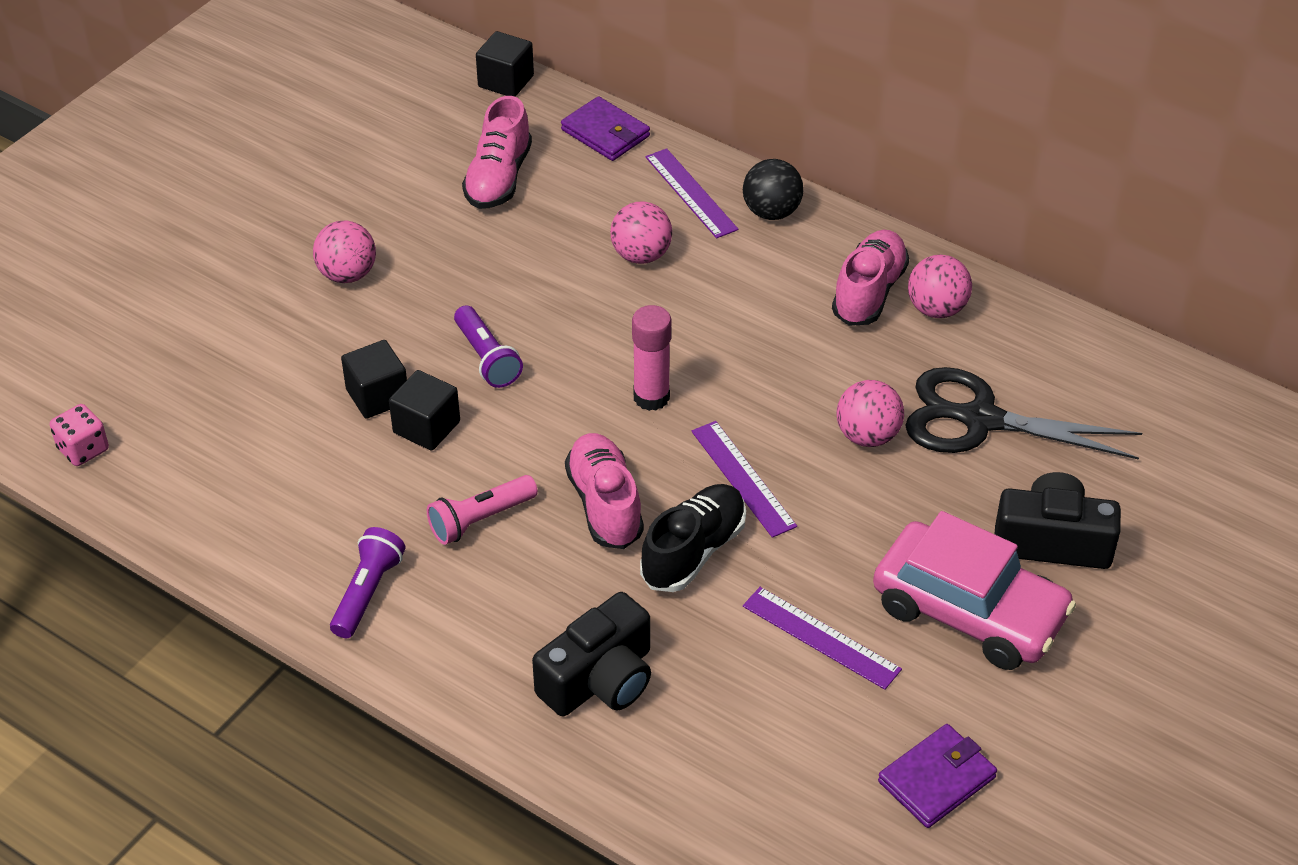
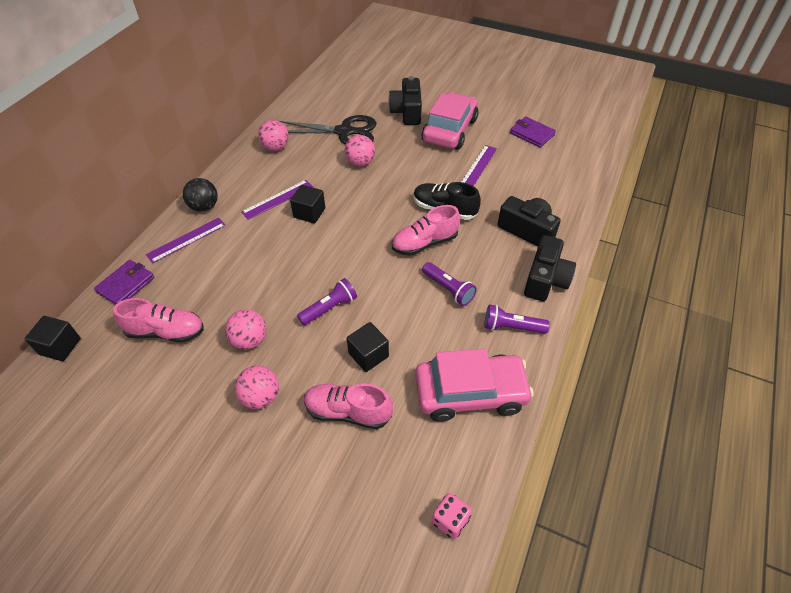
camera: 100 degrees left, 5 degrees up
black cube [389,370,460,451] -> black cube moved to [290,185,325,224]
pink flashlight [427,475,538,545] -> purple flashlight [422,262,477,306]
pink ball [610,201,672,264] -> pink ball moved to [225,309,267,349]
pink glue stick [632,305,671,411] -> none
purple ruler [692,421,797,538] -> purple ruler moved to [241,180,313,220]
pink shoe [832,230,909,326] -> pink shoe moved to [304,384,393,429]
black scissors [905,367,1142,460] -> black scissors turned 90 degrees counterclockwise [279,115,377,145]
none -> pink car [415,349,534,422]
none -> black camera [524,235,576,301]

